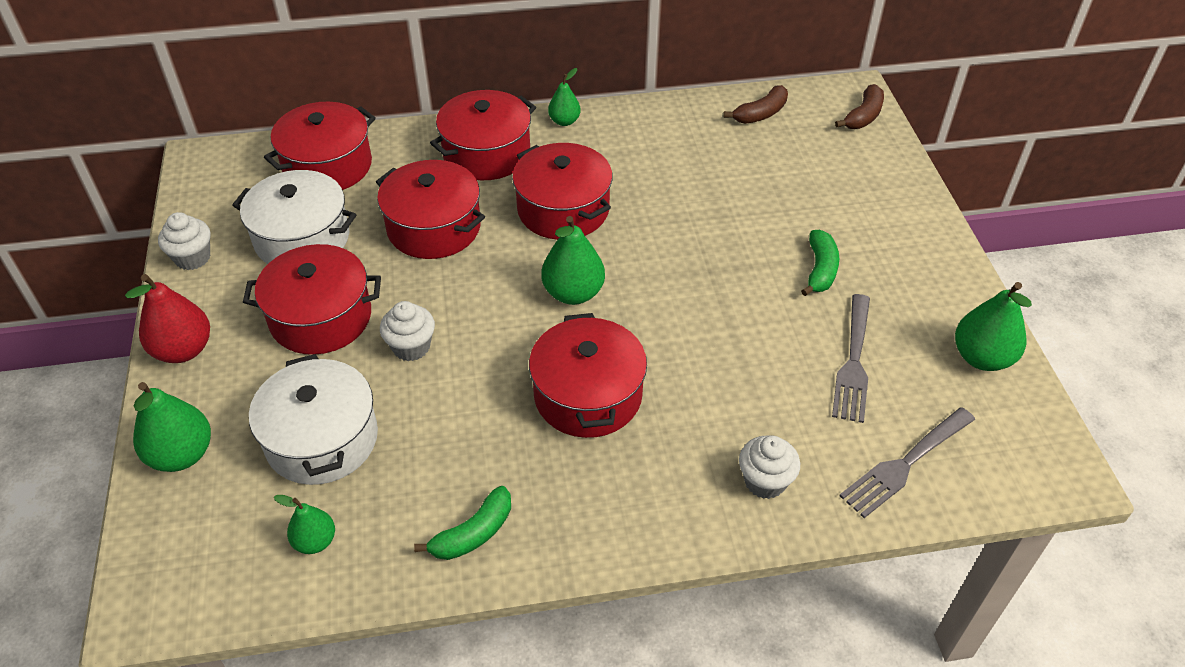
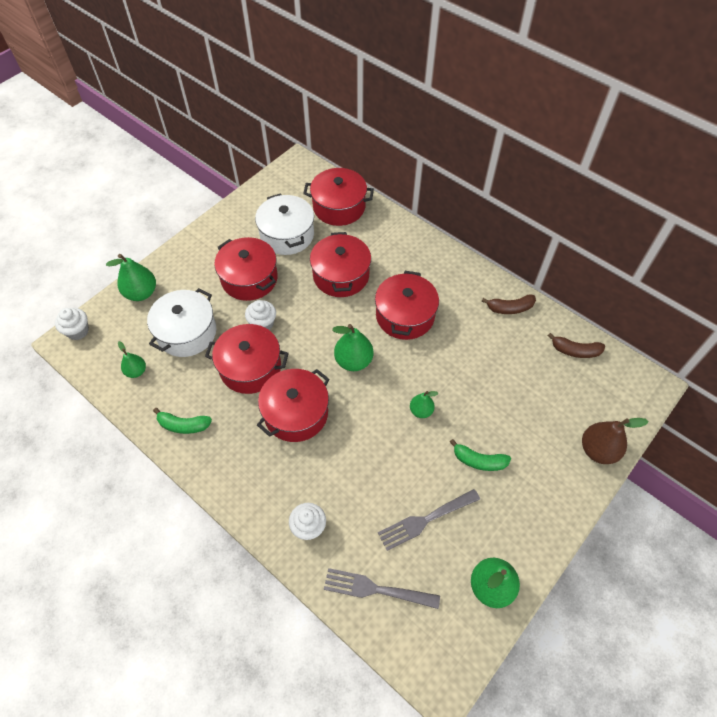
camera: 50 degrees right, 10 degrees up
red pear [125,274,210,363] -> none
white cupcake [158,212,211,270] -> white cupcake moved to [55,308,89,340]
red pot [430,90,536,180] -> red pot moved to [205,324,289,394]
green pear [548,68,581,126] -> green pear moved to [410,391,439,418]
green banana [801,230,839,296] -> green banana turned 45 degrees clockwise [450,439,511,471]
brown banana [835,84,884,129] -> brown banana moved to [482,294,536,314]
none -> brown pear [582,418,649,464]

